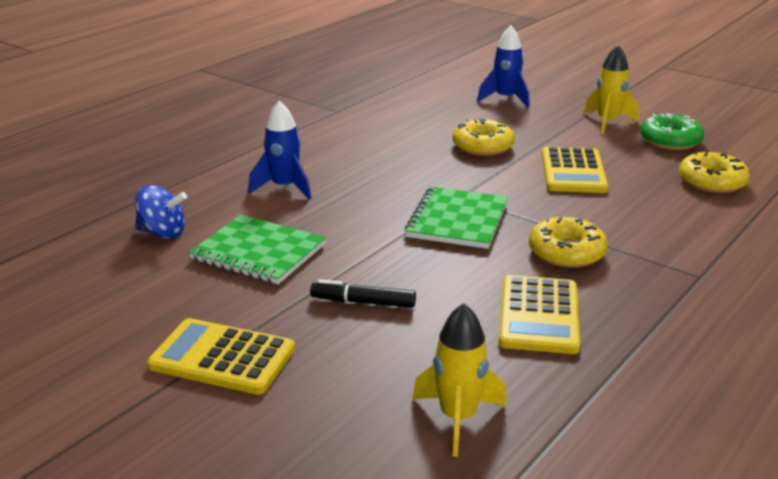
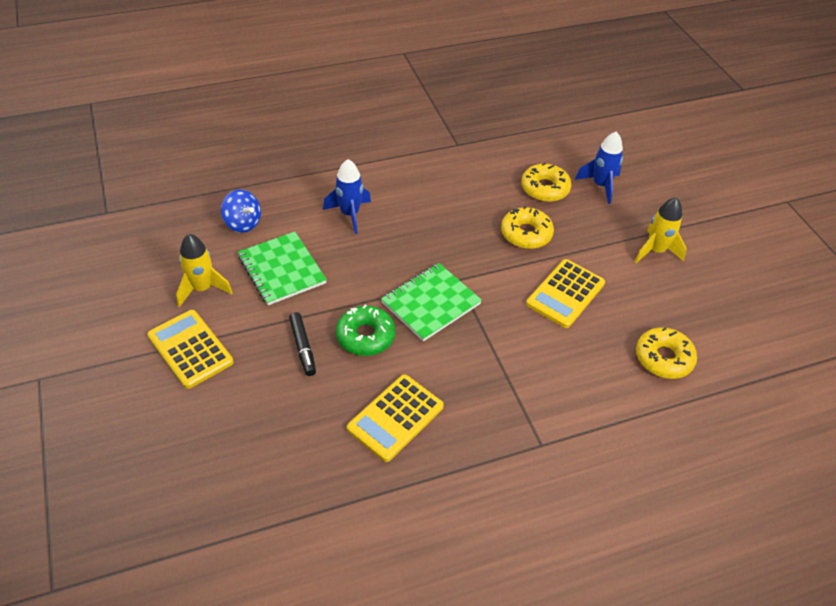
camera: 30 degrees right, 20 degrees up
black marker [310,279,416,308] -> black marker turned 150 degrees counterclockwise [289,312,316,376]
yellow rocket [412,303,507,457] -> yellow rocket moved to [176,234,233,307]
yellow donut [529,216,608,268] -> yellow donut moved to [521,163,571,202]
green donut [640,113,704,150] -> green donut moved to [336,304,395,356]

